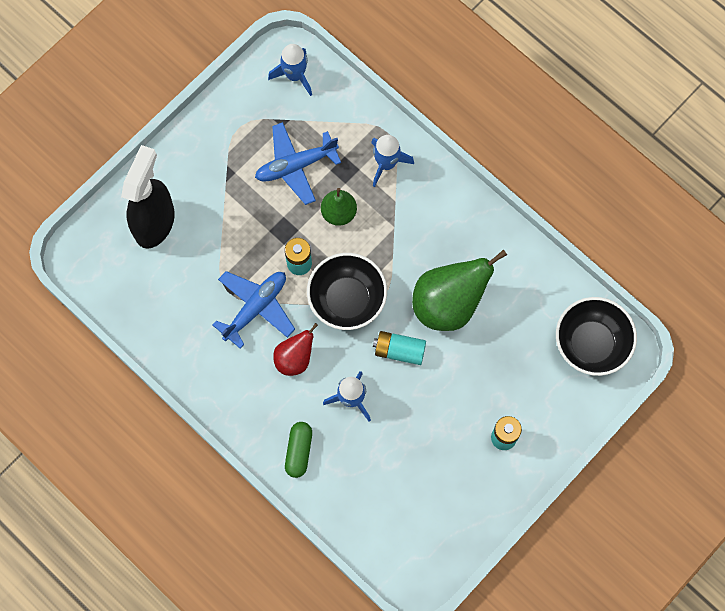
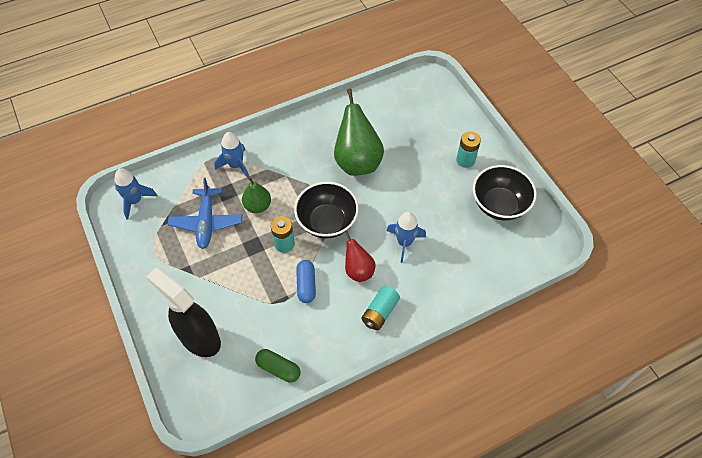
camera: 70 degrees left, 15 degrees down
blue plane [213,271,295,349] -> blue capsule [296,260,316,303]
green capsule [285,422,312,478] -> green capsule moved to [255,349,301,383]
turquoise battery [373,331,426,365] -> turquoise battery moved to [361,286,400,330]
black bowl [556,297,637,376] -> black bowl moved to [473,165,537,220]

